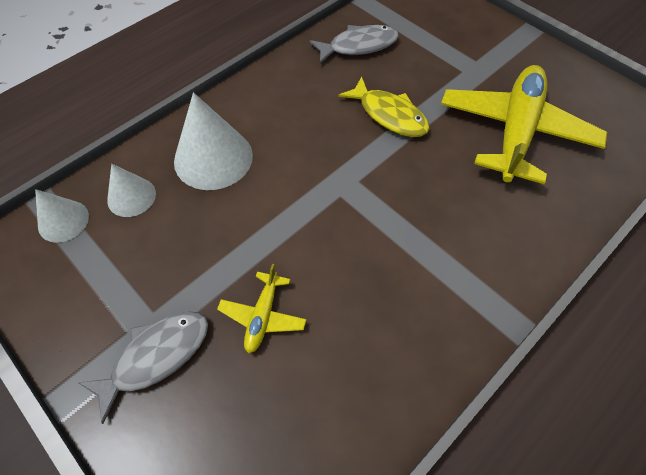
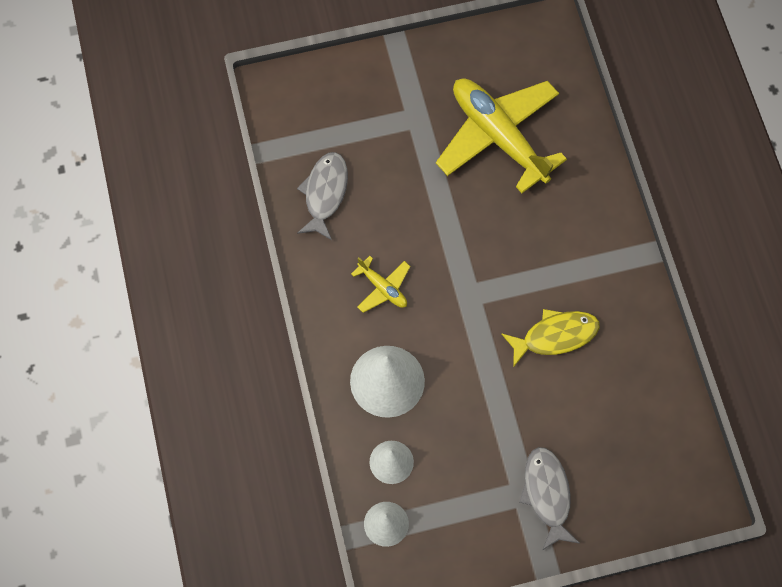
camera: 60 degrees left, 10 degrees up
yellow plane [217,264,307,354] -> yellow plane moved to [351,256,411,313]
yellow fish [338,76,430,137] -> yellow fish moved to [501,309,600,366]

